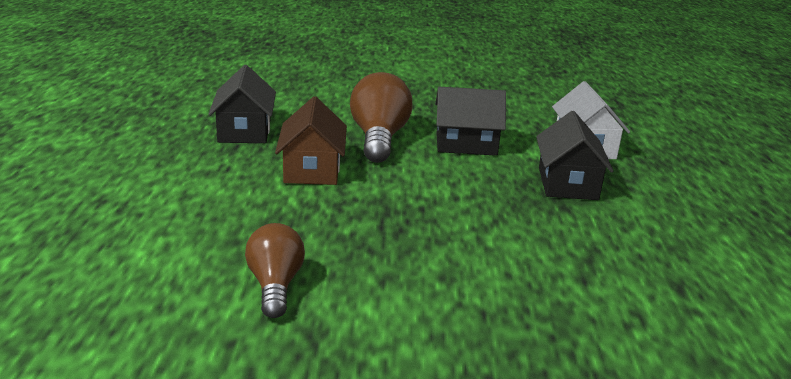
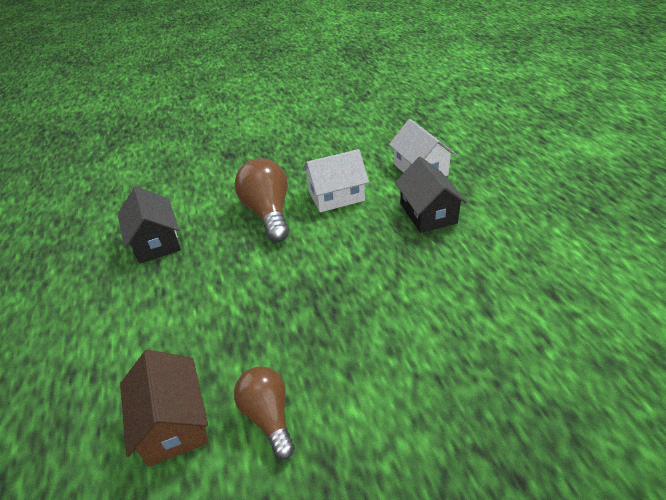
camera: 15 degrees left, 15 degrees up
brown house [275,96,347,185] -> brown house moved to [120,350,208,467]
black house [435,87,506,156] -> white house [302,149,369,212]

